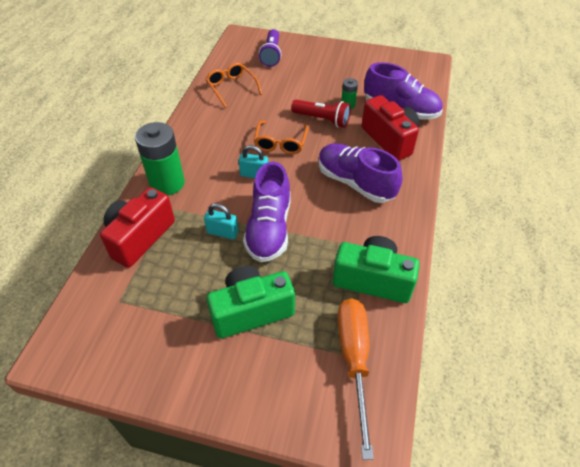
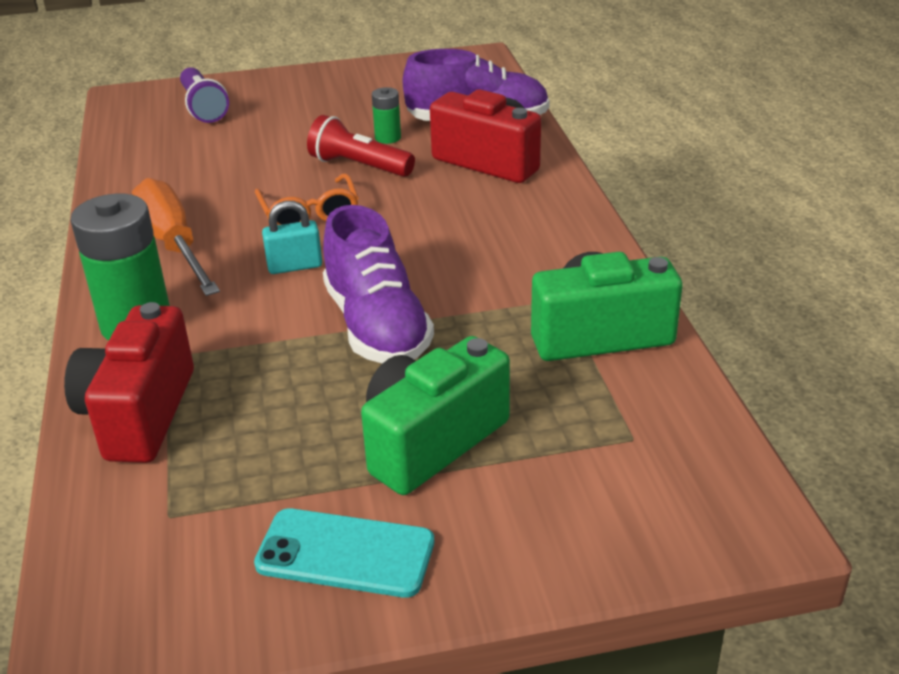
camera: 25 degrees left, 15 degrees down
turquoise padlock [204,203,238,240] -> none
orange glasses [206,63,262,108] -> none
red flashlight [291,100,351,128] -> red flashlight turned 150 degrees counterclockwise [307,115,415,177]
purple shoe [319,143,403,203] -> none
orange screwdriver [337,298,374,460] -> orange screwdriver moved to [132,178,220,296]
none -> turquoise phone [254,508,434,598]

